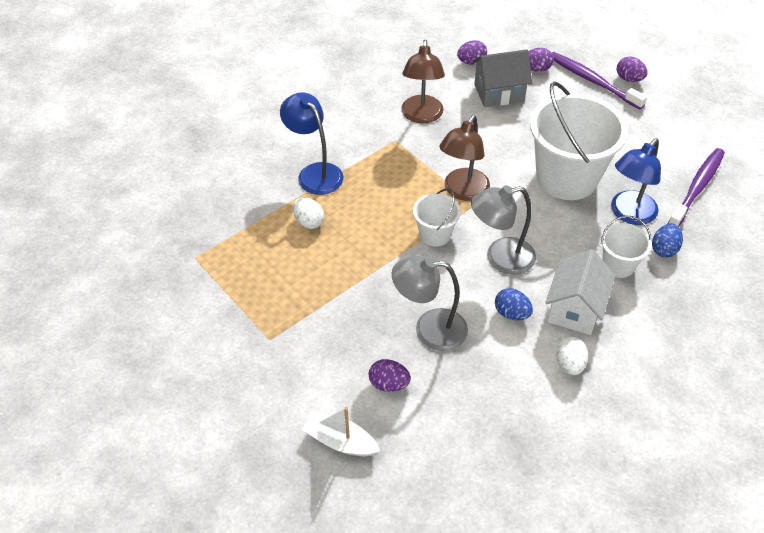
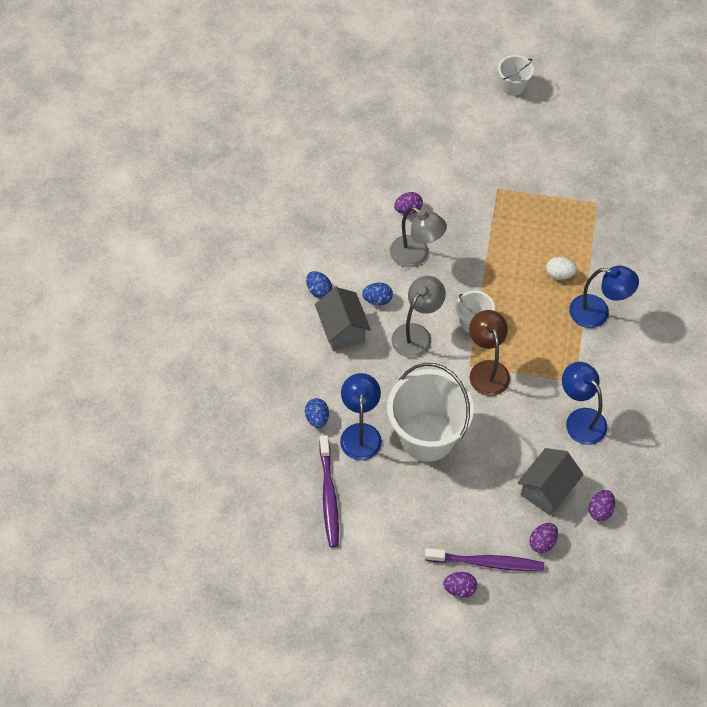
camera: 140 degrees right, 10 degrees up
white boat [302,407,380,456] -> none
grey lamp [392,255,468,351] -> grey lamp turned 75 degrees clockwise [390,207,447,267]
brown lamp [402,40,445,123] -> blue lamp [562,362,607,445]
white house [545,249,615,335] -> grey house [315,287,371,351]
white egg [556,337,588,375] -> blue egg [306,271,332,298]
white bucket [601,215,651,278] -> white bucket moved to [498,55,534,96]

